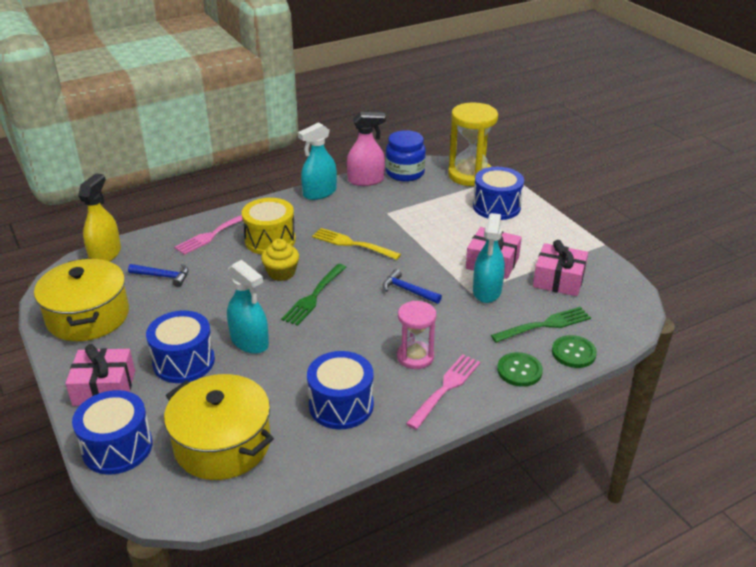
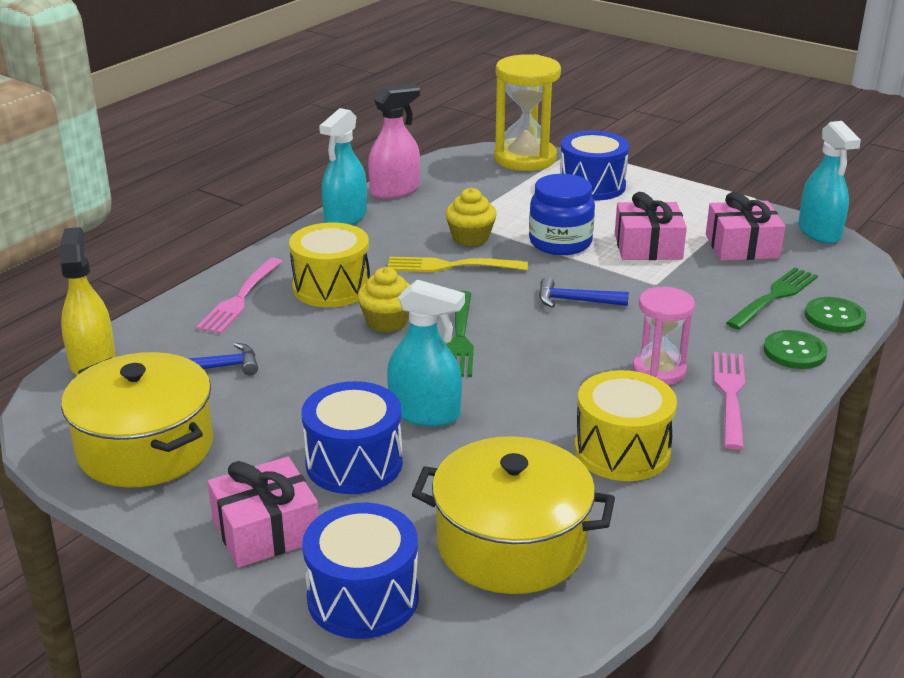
camera: 25 degrees left, 5 degrees down
blue drum [307,351,374,429] -> yellow drum [575,370,677,481]
blue jar [386,130,426,182] -> blue jar moved to [529,174,595,255]
turquoise spray bottle [473,213,505,303] -> turquoise spray bottle moved to [798,121,861,244]
none -> yellow cupcake [445,188,497,246]

